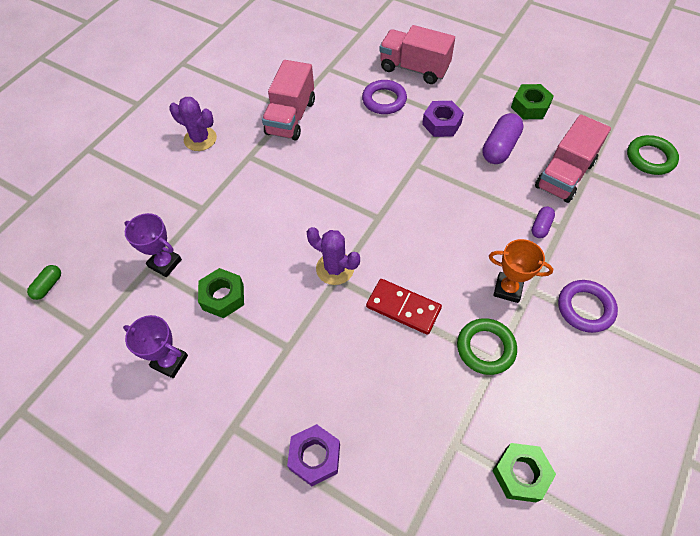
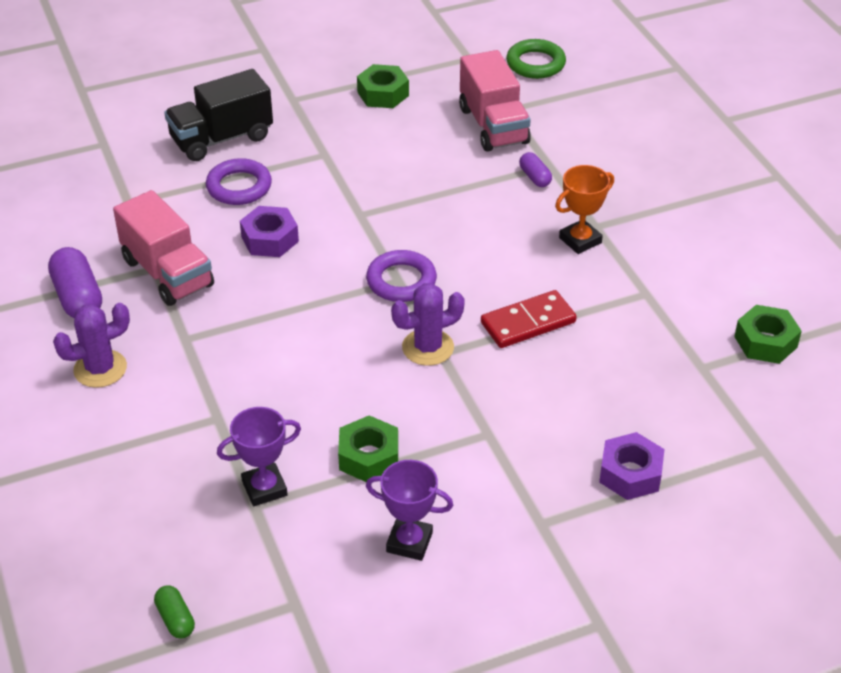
camera: 55 degrees left, 15 degrees down
purple trophy [123,315,188,378] -> purple trophy turned 45 degrees clockwise [366,460,453,561]
pink truck [379,25,455,84] -> black truck [164,69,273,161]
purple nut [422,101,464,137] -> purple nut moved to [240,206,299,257]
green ring [457,318,517,375] -> none
purple capsule [482,113,524,164] -> purple capsule moved to [48,247,102,318]
purple ring [558,280,618,333] -> purple ring moved to [366,250,437,302]

